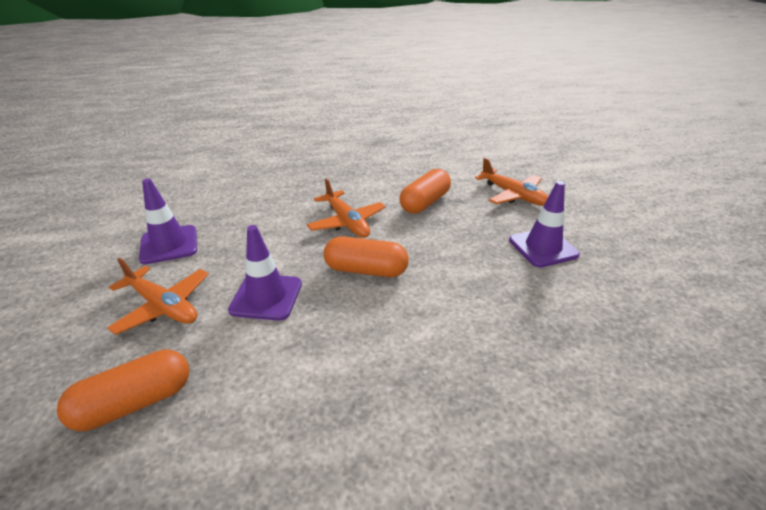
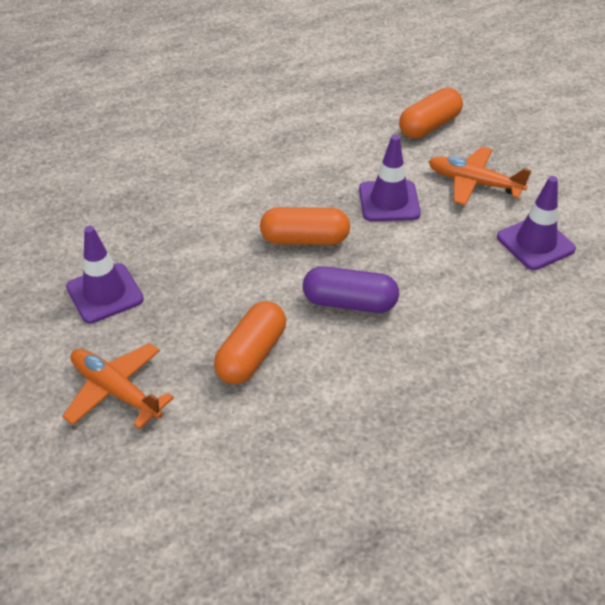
camera: 170 degrees right, 10 degrees up
orange plane [307,178,386,238] -> purple capsule [303,266,399,313]

